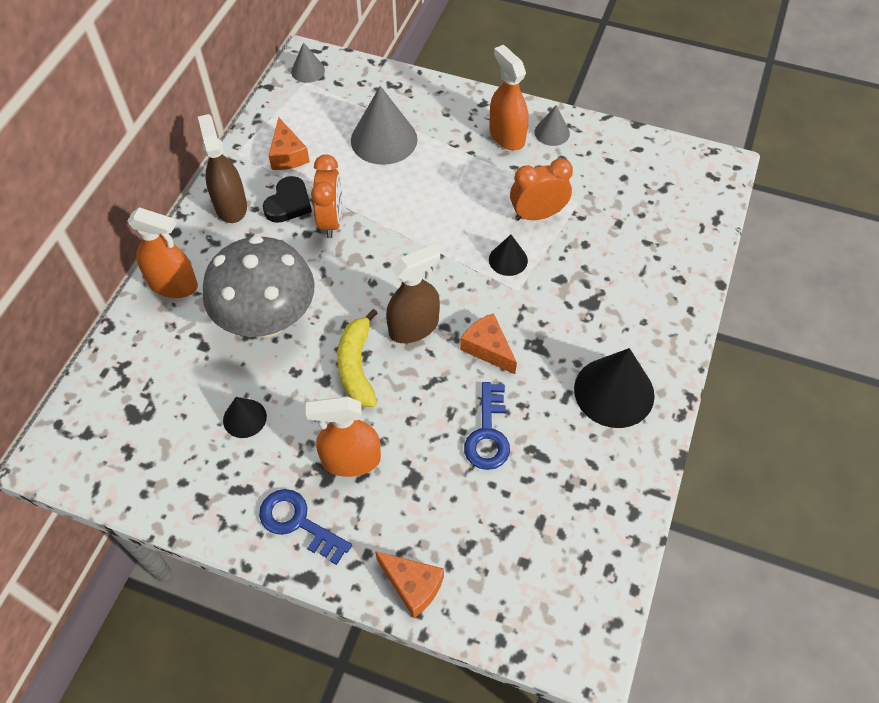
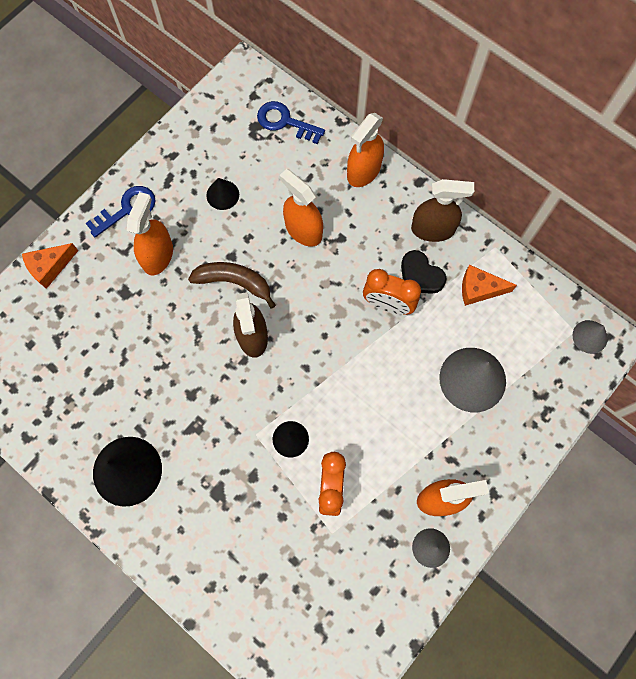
camera: 110 degrees right, 15 degrees up
grey mushroom [203,236,315,337] -> orange spray bottle [279,169,323,247]
yellow banana [337,309,378,407] -> brown banana [188,262,276,309]
orange cheese [460,313,517,374] -> none
blue key [464,382,510,470] -> blue key moved to [257,101,325,144]

